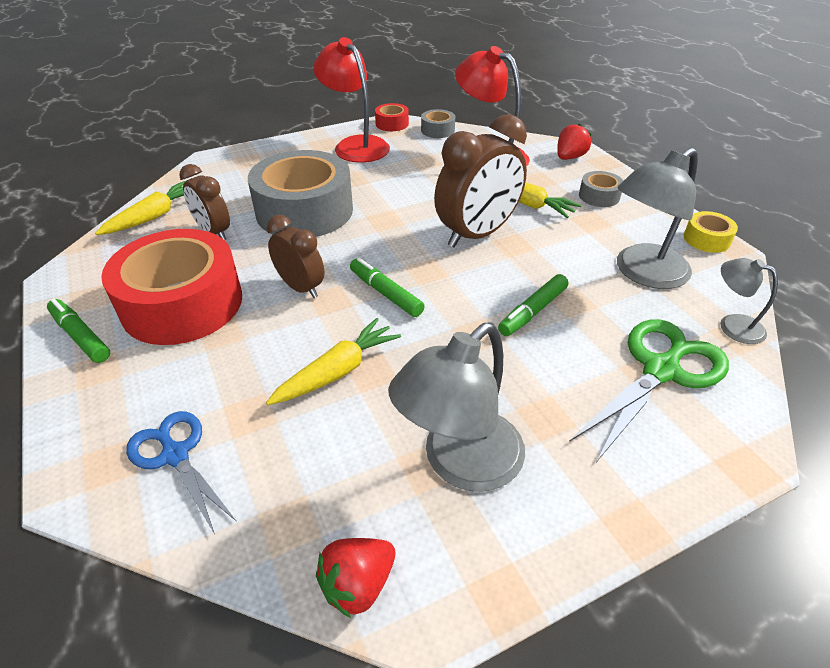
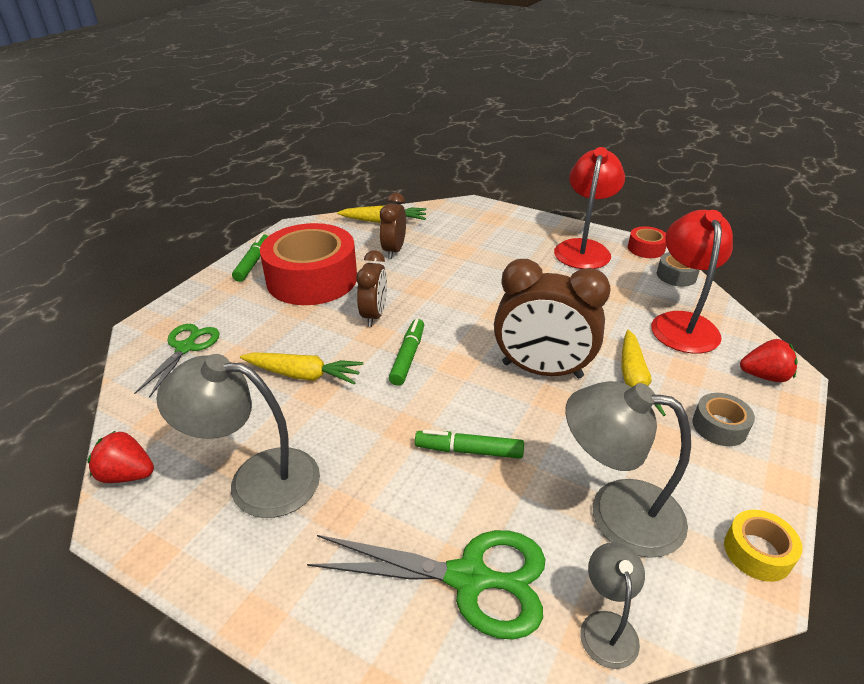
camera: 55 degrees right, 5 degrees down
blue scissors [126,411,237,534] -> green scissors [134,324,219,398]
grey tape [248,150,353,237] -> none

